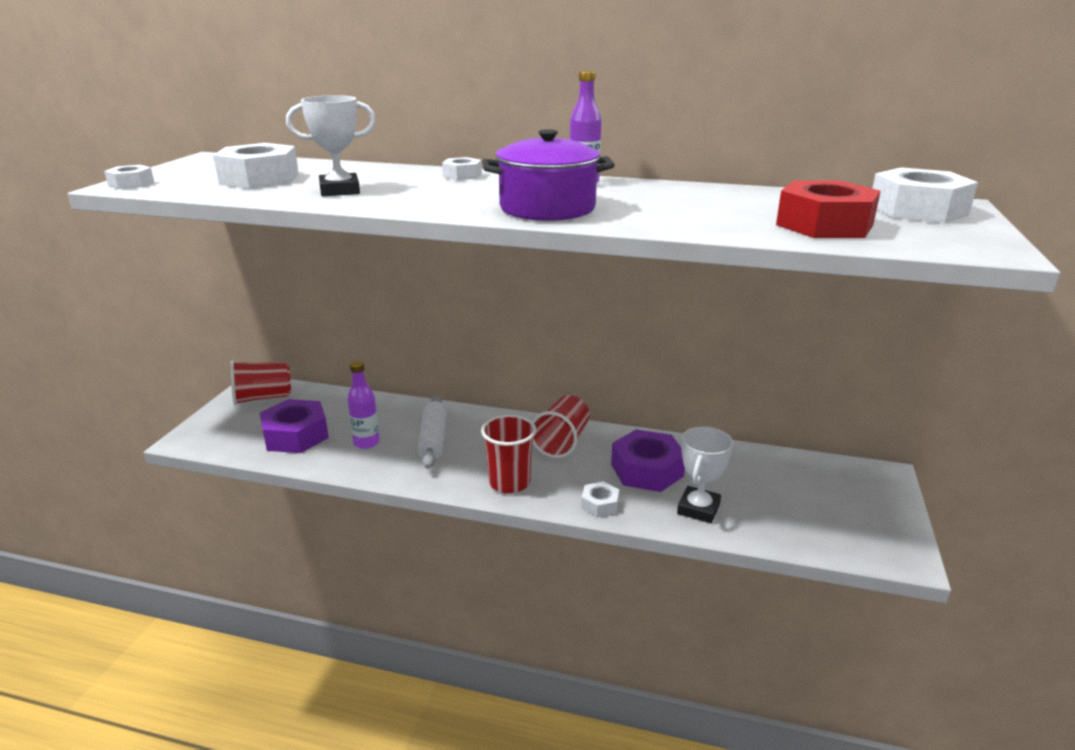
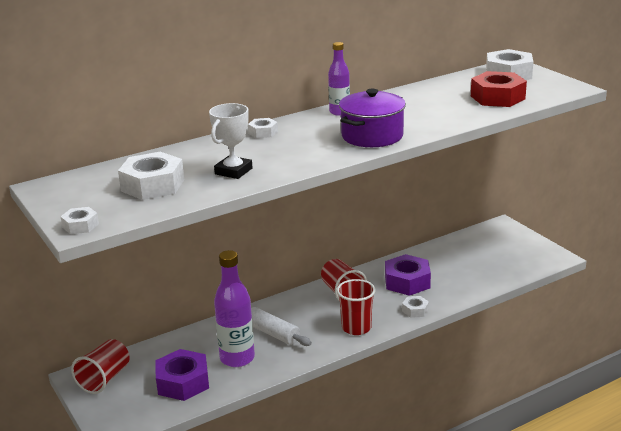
camera: 45 degrees left, 0 degrees up
purple bottle [347,361,380,449] -> purple bottle [214,250,255,367], size x1.66
white trophy [677,427,733,523] -> none

